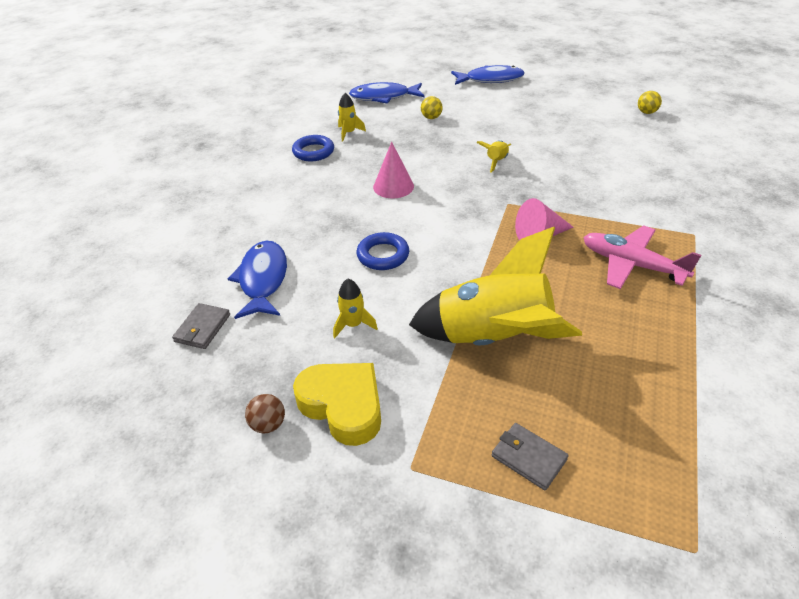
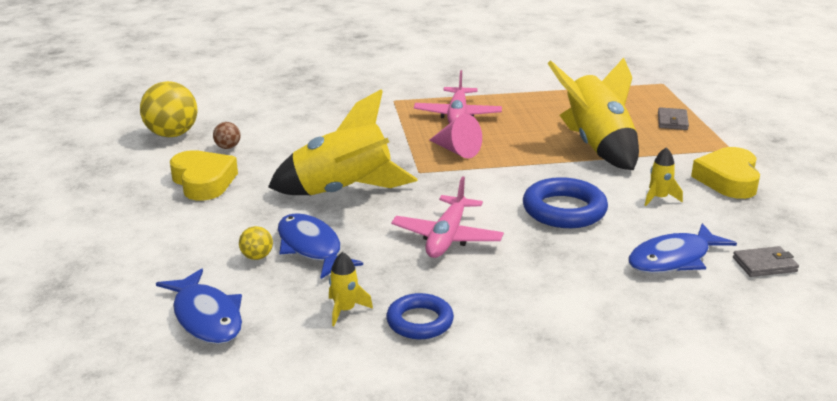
camera: 120 degrees left, 15 degrees down
brown ball [245,394,285,433] -> brown ball moved to [213,122,241,149]
blue ring [357,232,409,270] -> blue ring [523,177,608,228], size x1.52
pink cone [373,142,414,198] -> pink plane [391,176,504,258]
blue fish [451,65,525,85] -> blue fish moved to [278,213,363,279]
yellow rocket [477,140,511,173] -> yellow rocket [268,89,418,195], size x2.46
yellow ball [638,91,662,114] -> yellow ball [140,81,198,137], size x2.10
none -> yellow heart [170,150,238,201]

